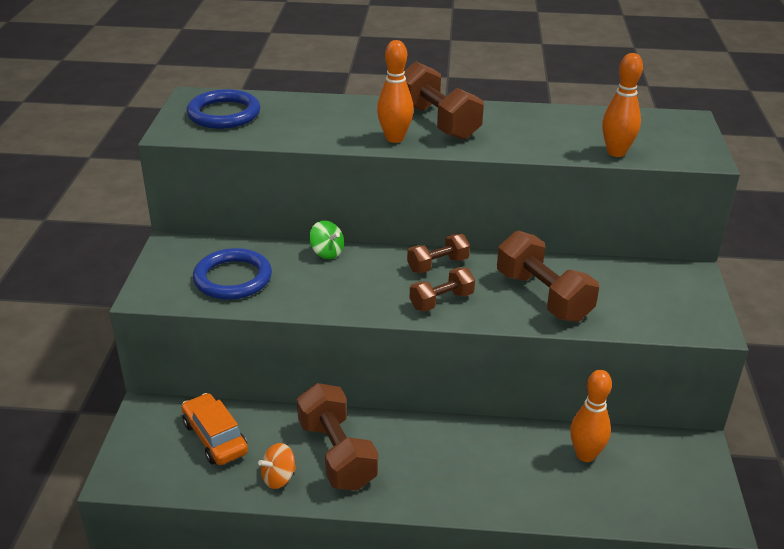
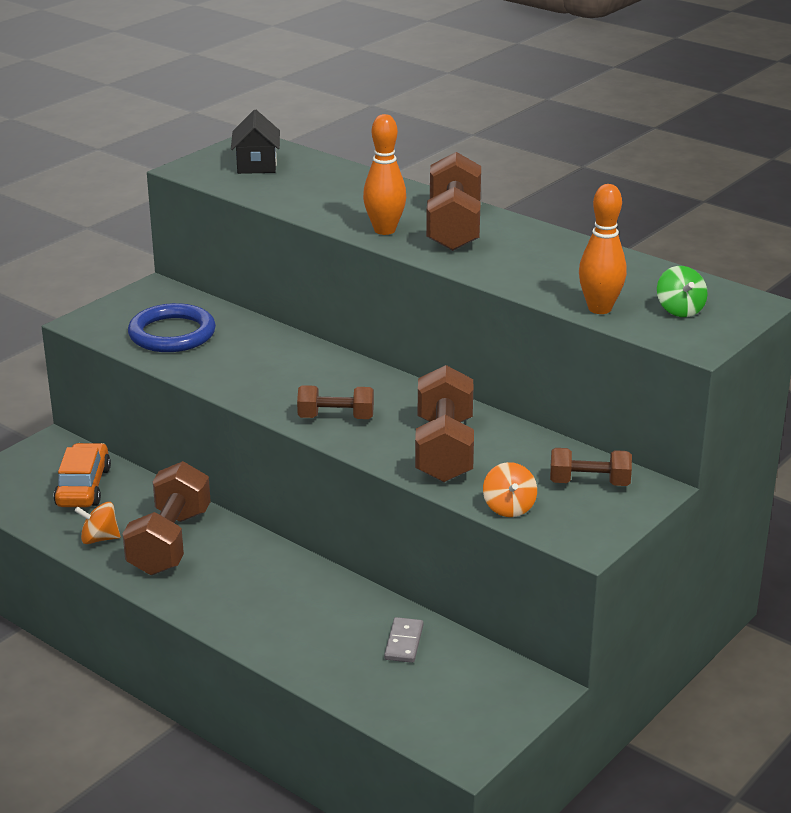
camera: 35 degrees right, 5 degrees down
blue ring [186,89,260,129] -> black house [231,109,280,174]
green spinning top [309,220,344,259] -> green spinning top moved to [657,266,708,317]
brown dumbbell [407,234,470,273] -> brown dumbbell moved to [550,448,632,486]
orange bowling pin [570,370,612,462] -> grey domino [384,617,423,663]
none -> orange spinning top [483,462,537,517]

